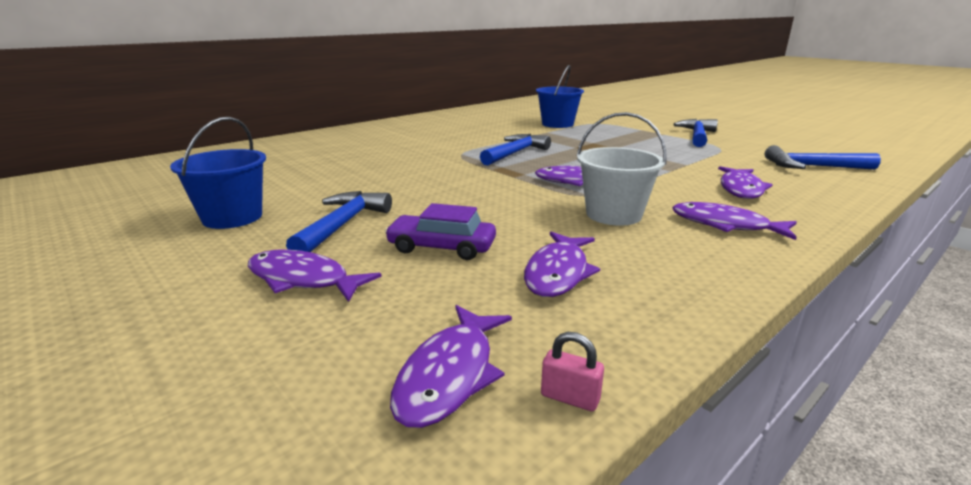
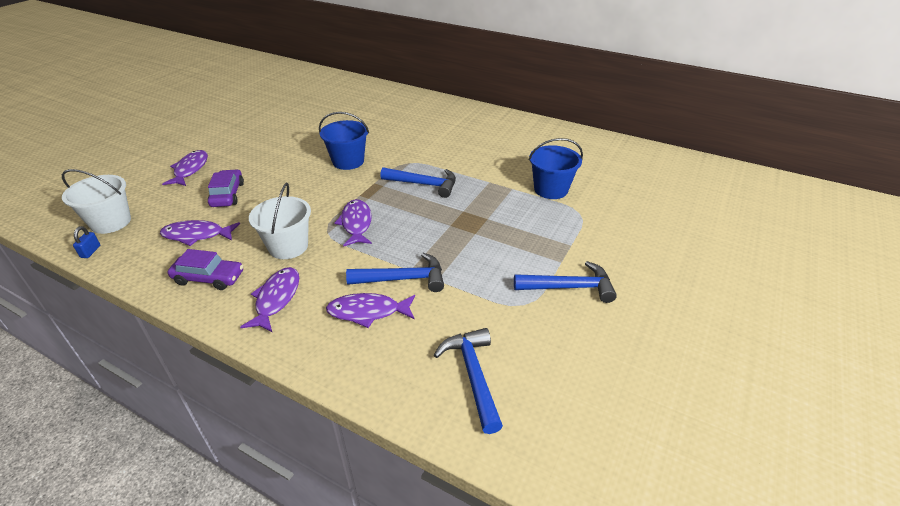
camera: 70 degrees right, 15 degrees up
blue bucket [170,117,266,229] -> blue bucket moved to [319,112,369,170]
blue hammer [286,191,392,252] -> blue hammer moved to [346,253,444,292]
purple fish [390,305,512,428] -> white bucket [62,169,131,234]
pink padlock [541,332,604,411] -> blue padlock [73,226,100,258]
none -> purple car [167,249,243,290]

